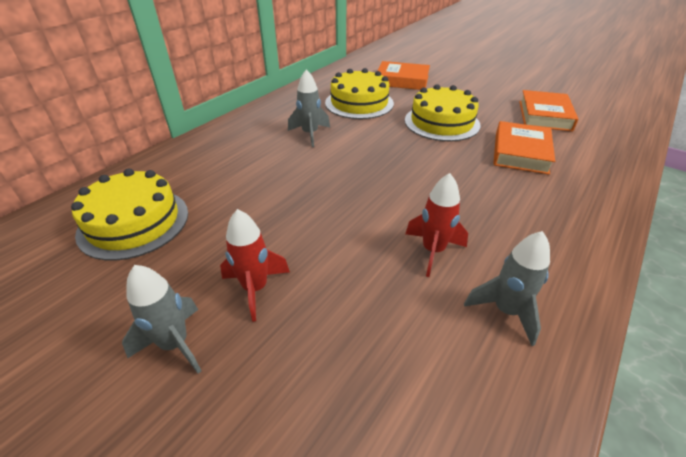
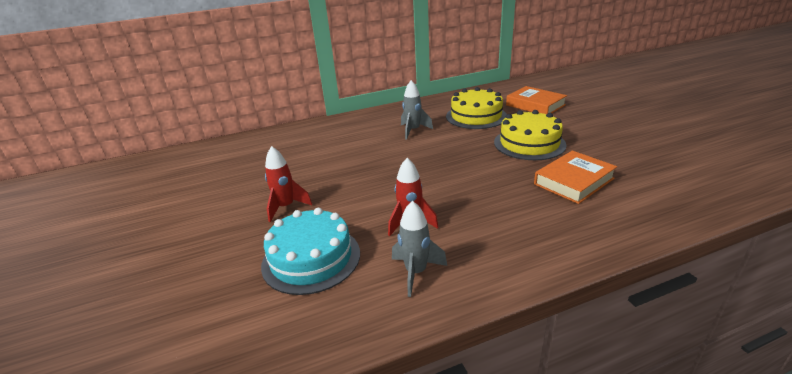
camera: 35 degrees right, 10 degrees down
yellow cake [71,169,188,261] -> none
grey rocket [122,265,202,374] -> none
orange book [519,90,578,131] -> none
none -> turquoise cake [261,208,360,295]

